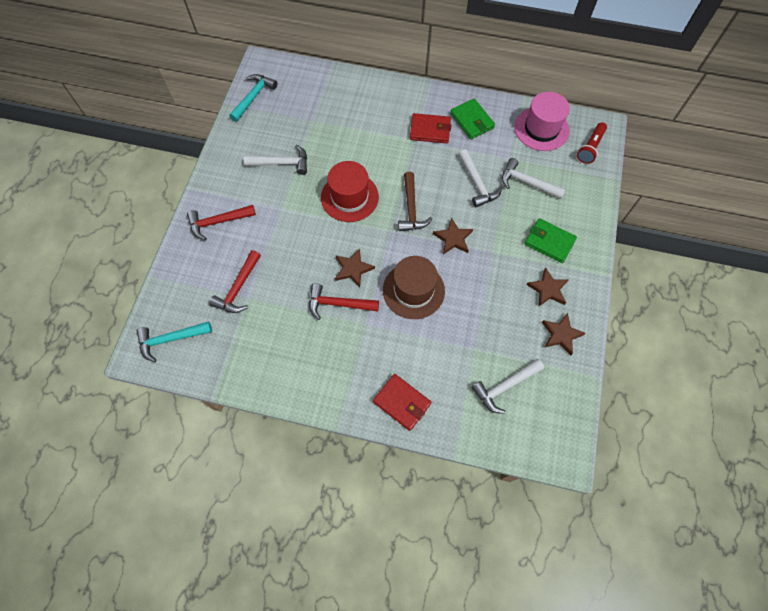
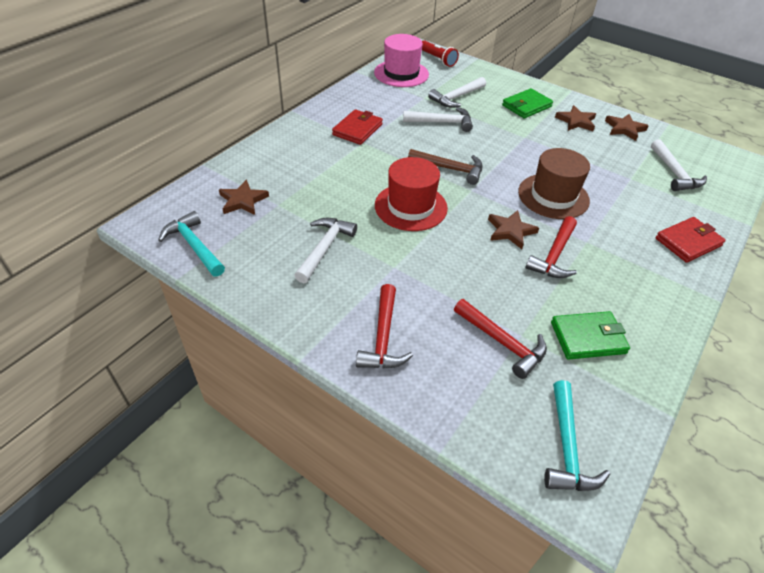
camera: 70 degrees left, 20 degrees down
brown star [433,218,473,254] -> brown star moved to [219,179,269,215]
green wallet [450,99,495,139] -> green wallet moved to [551,311,630,359]

